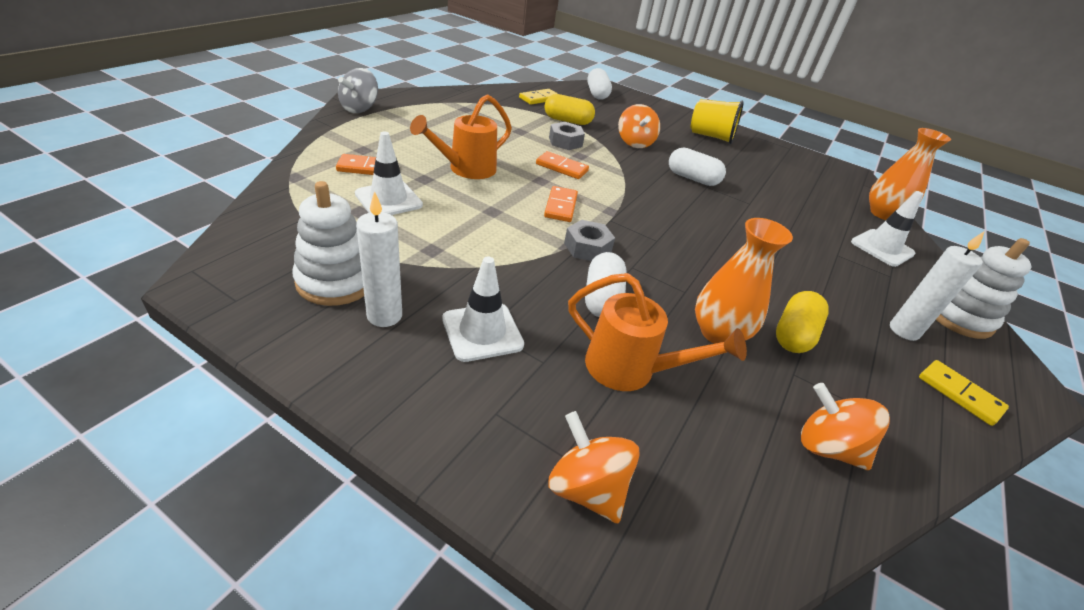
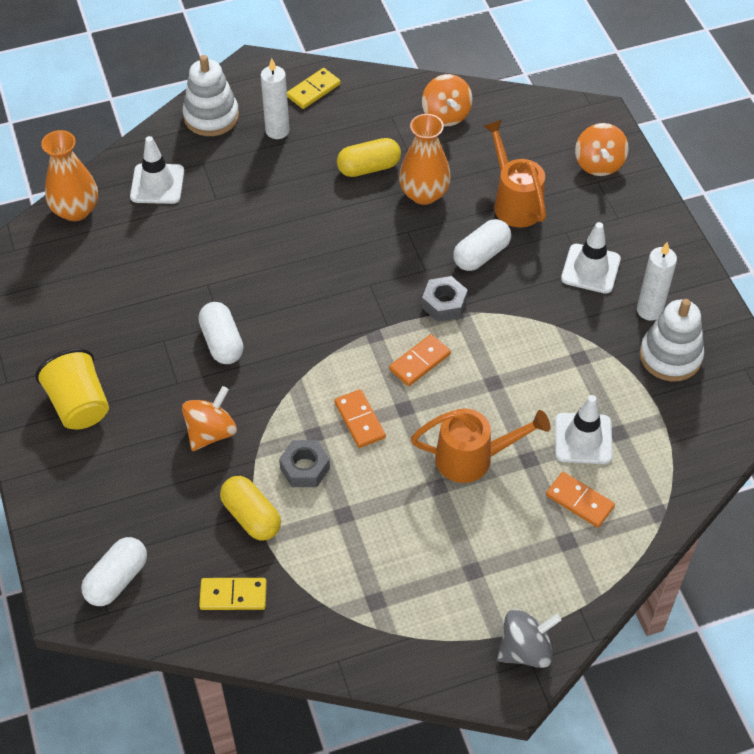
camera: 135 degrees left, 15 degrees up
yellow domino [919,360,1009,426] -> yellow domino turned 45 degrees clockwise [287,68,340,109]

